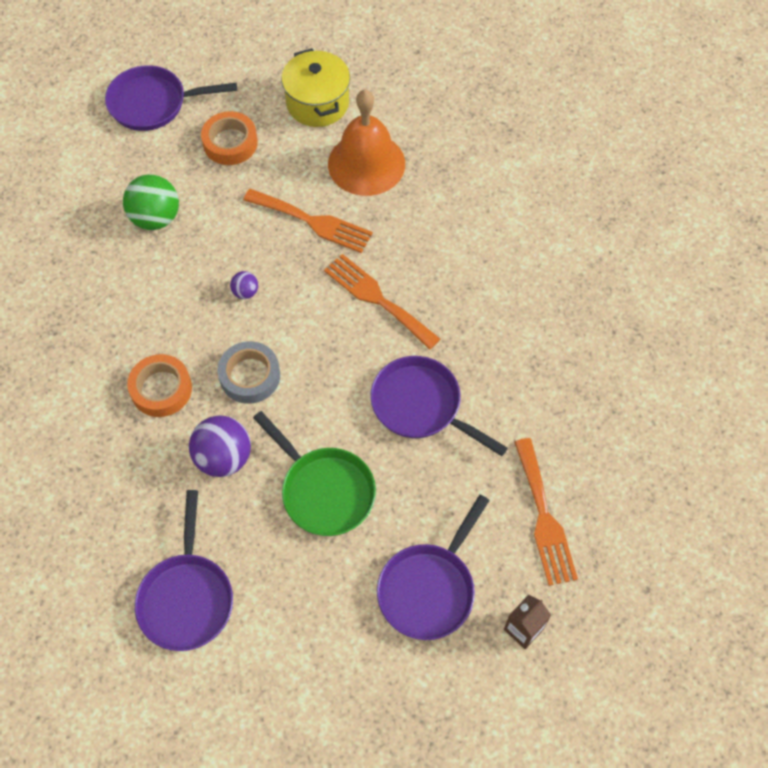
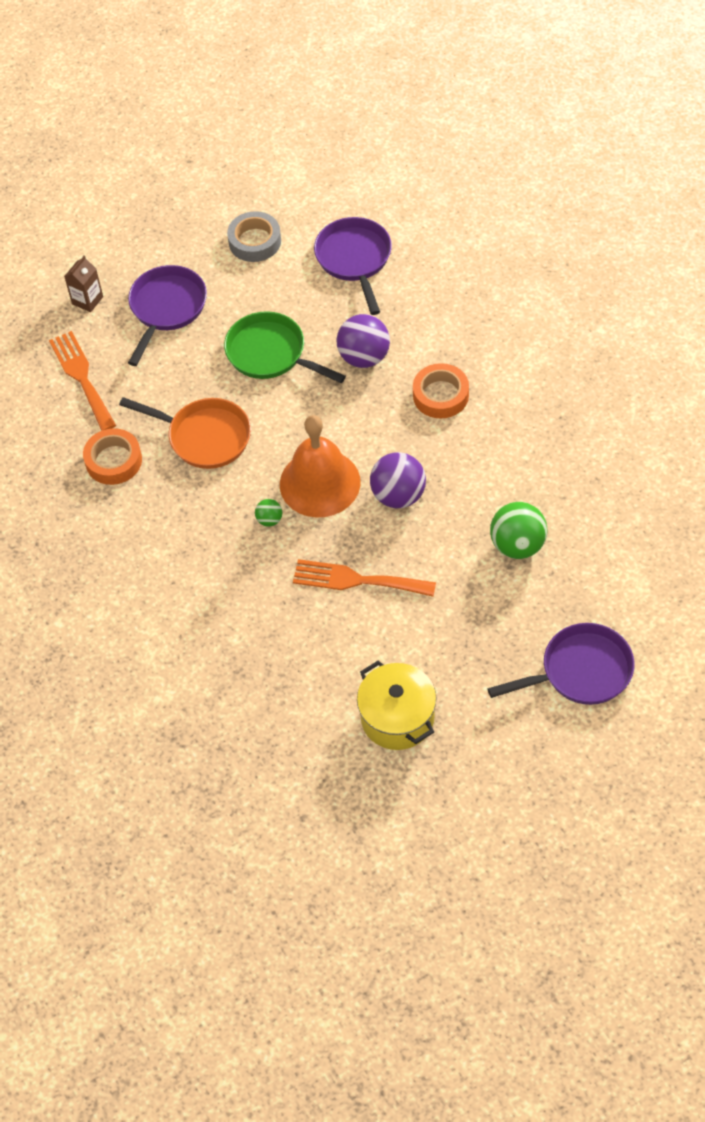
camera: 170 degrees right, 5 degrees down
orange tape [201,111,258,165] -> orange tape moved to [83,428,142,485]
grey tape [217,341,280,404] -> grey tape moved to [227,211,281,262]
purple ball [230,271,258,299] -> purple ball [370,452,426,508], size x2.02
orange fork [324,254,440,350] -> green ball [255,499,282,527]
orange bell [328,90,405,196] -> orange bell moved to [280,415,360,517]
purple pan [370,356,508,456] -> orange pan [119,397,251,469]

